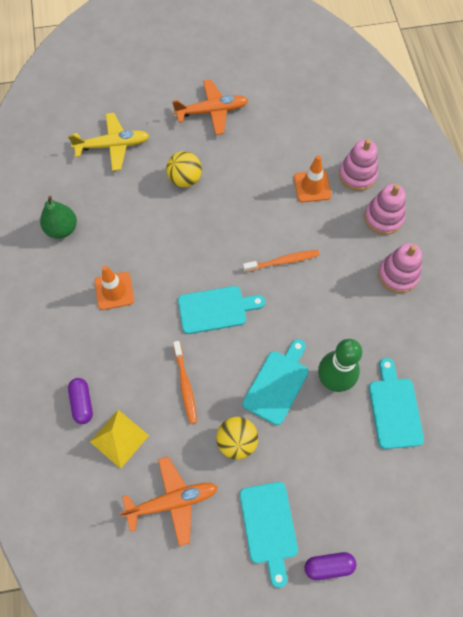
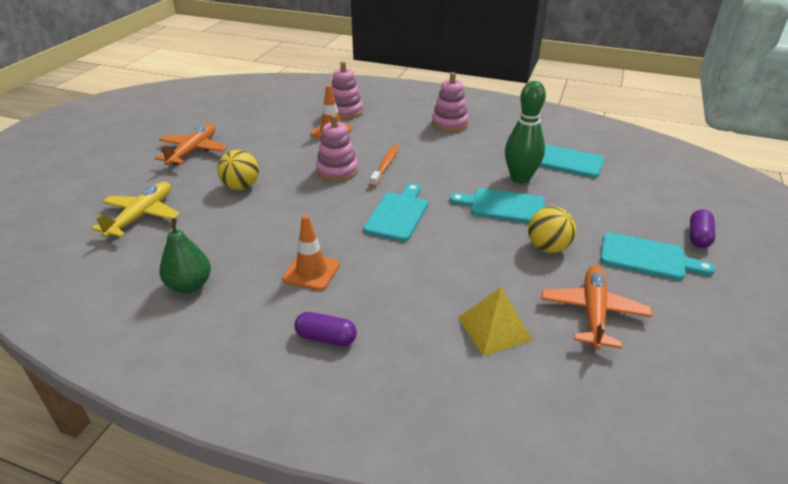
camera: 60 degrees left, 30 degrees down
purple capsule [68,378,93,424] -> purple capsule moved to [294,312,357,346]
orange toothbrush [173,341,197,424] -> none
turquoise cutting board [243,339,308,425] -> turquoise cutting board turned 45 degrees counterclockwise [450,188,545,223]
pink stacking toy [364,184,406,235] -> pink stacking toy moved to [316,115,358,182]

